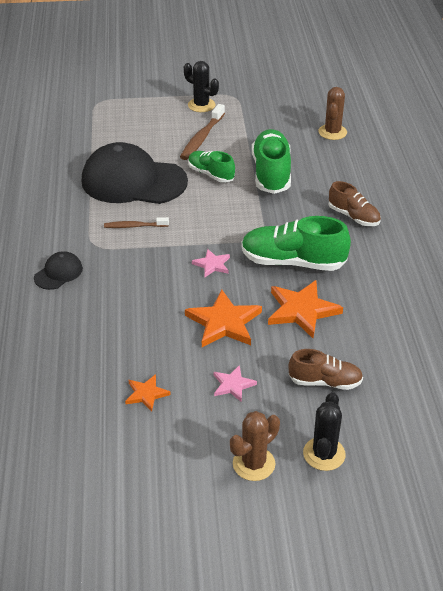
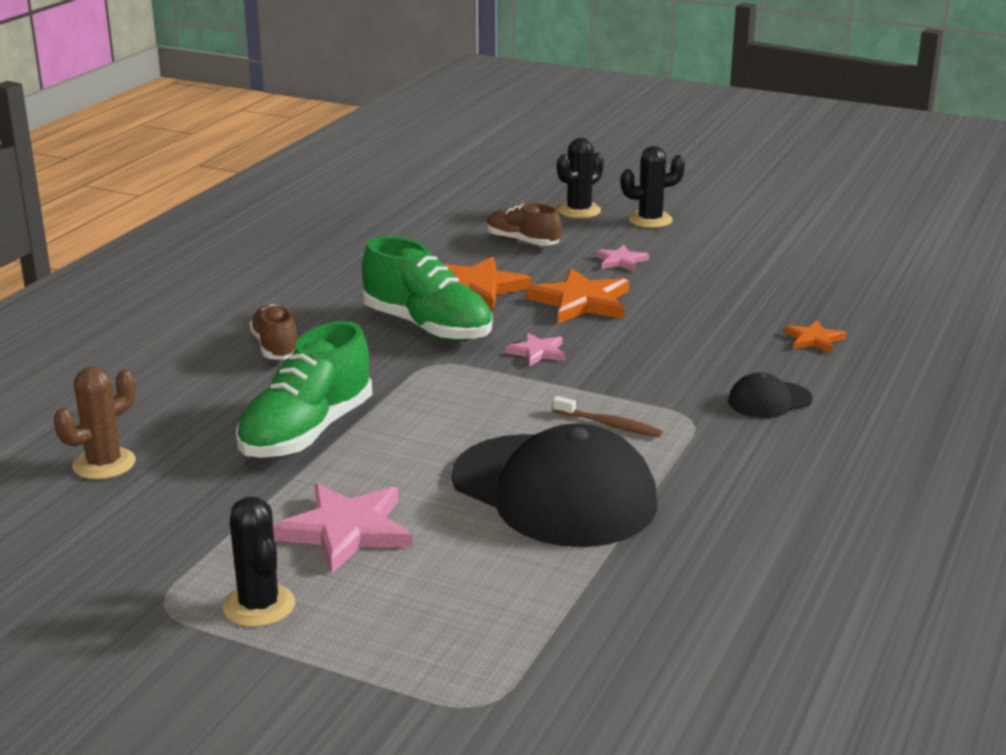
camera: 150 degrees left, 15 degrees down
orange star [125,374,171,412] -> orange star moved to [785,320,847,353]
brown toothbrush [180,104,225,160] -> pink star [273,483,413,573]
green shoe [188,151,235,183] -> none
brown cactus [230,411,280,481] -> black cactus [621,146,685,228]

